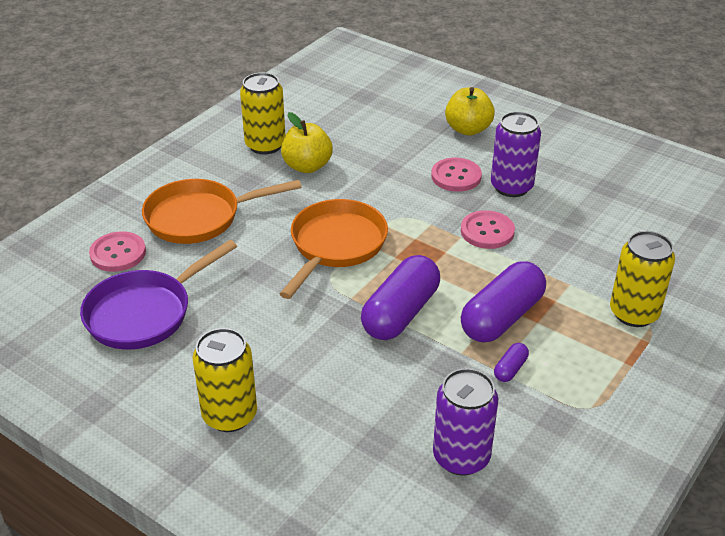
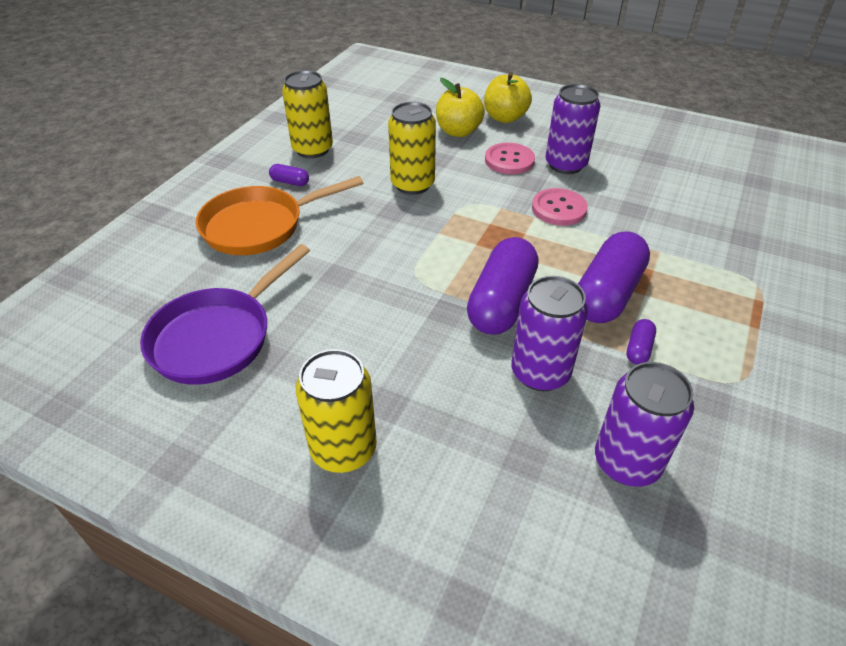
camera: 10 degrees left, 5 degrees up
pink button [89,231,146,272] -> none
orange pan [280,199,388,299] -> none
yellow apple [281,112,333,173] -> yellow apple moved to [436,78,485,137]
yellow can [610,231,675,327] -> yellow can moved to [388,102,436,195]
none -> purple capsule [269,164,309,186]
none -> purple can [511,276,588,391]

